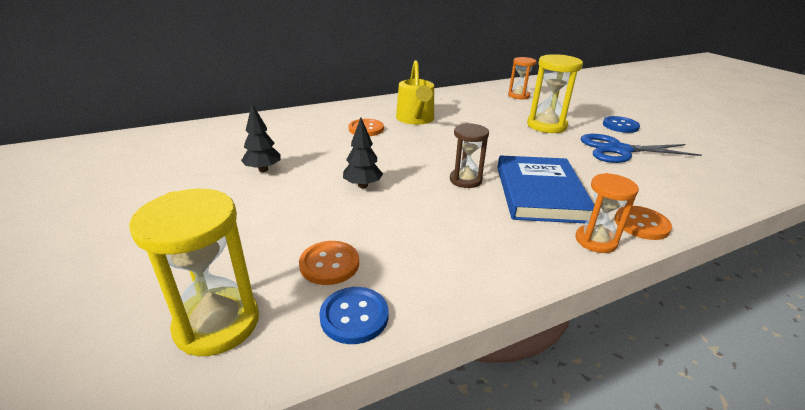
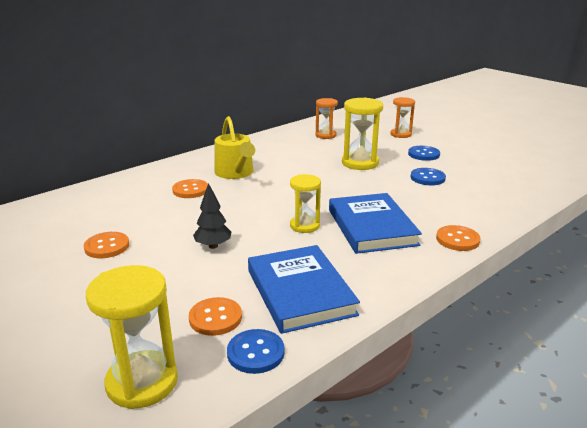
camera: 15 degrees left, 5 degrees down
black tree [241,104,281,172] -> orange button [84,232,129,258]
brown hourglass [450,123,489,188] -> yellow hourglass [290,174,321,233]
orange hourglass [575,173,639,253] -> orange hourglass moved to [391,97,415,138]
blue scissors [580,134,702,163] -> blue button [411,168,446,185]
none -> blue book [248,245,360,334]

